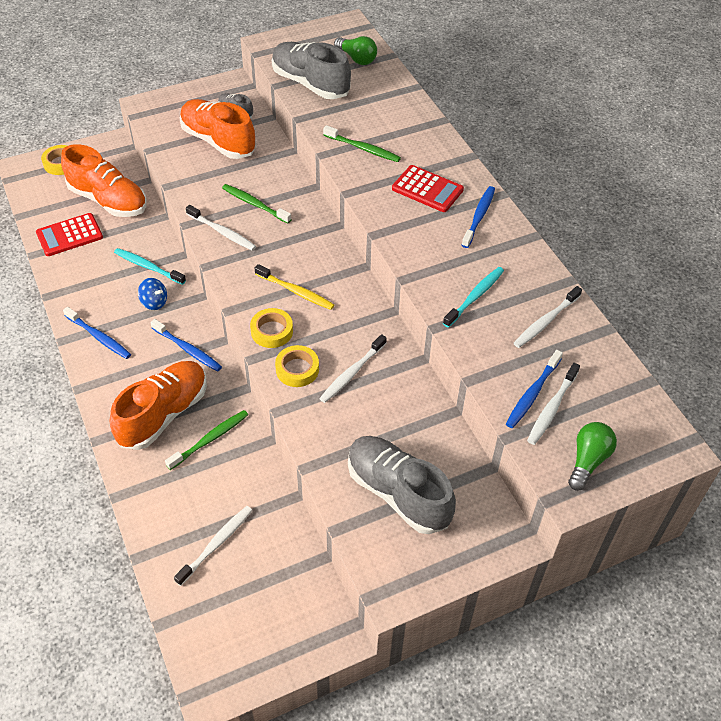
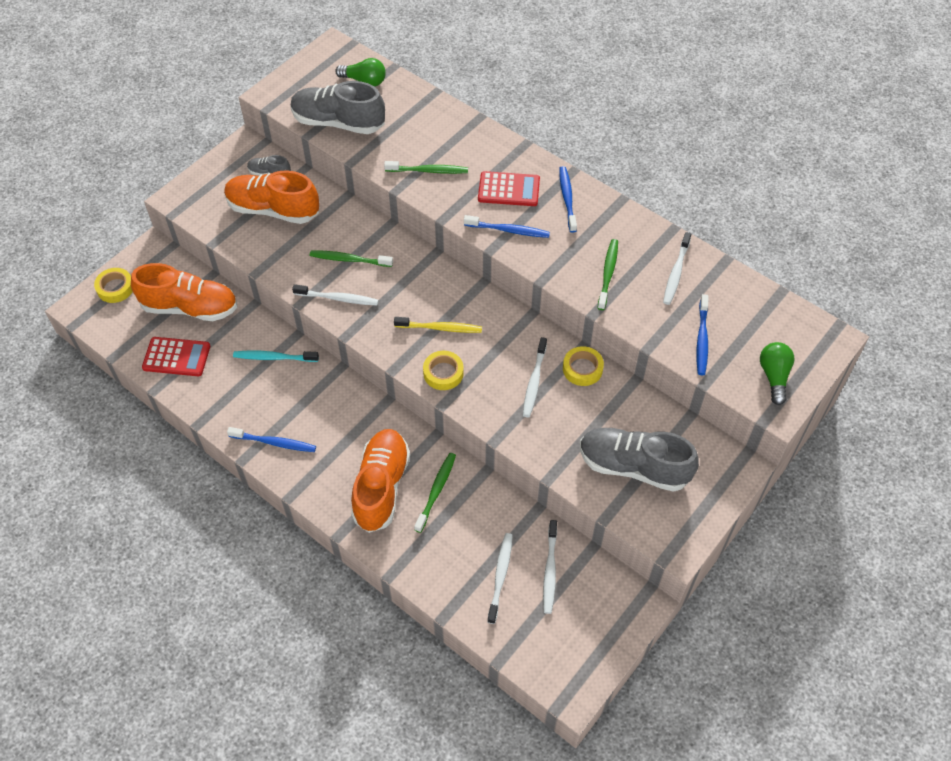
camera: 25 degrees left, 5 degrees up
red calculator [36,213,103,256] -> red calculator turned 120 degrees counterclockwise [142,337,210,376]
blue spinning top [138,278,167,310] -> none
blue toothbrush [150,319,222,372] -> blue toothbrush moved to [464,215,550,238]
yellow tape [275,345,319,387] -> yellow tape moved to [563,346,604,386]
turquoise toothbrush [443,267,504,328] -> green toothbrush [598,239,618,310]
white toothbrush [527,363,580,445] -> white toothbrush moved to [543,520,557,614]

